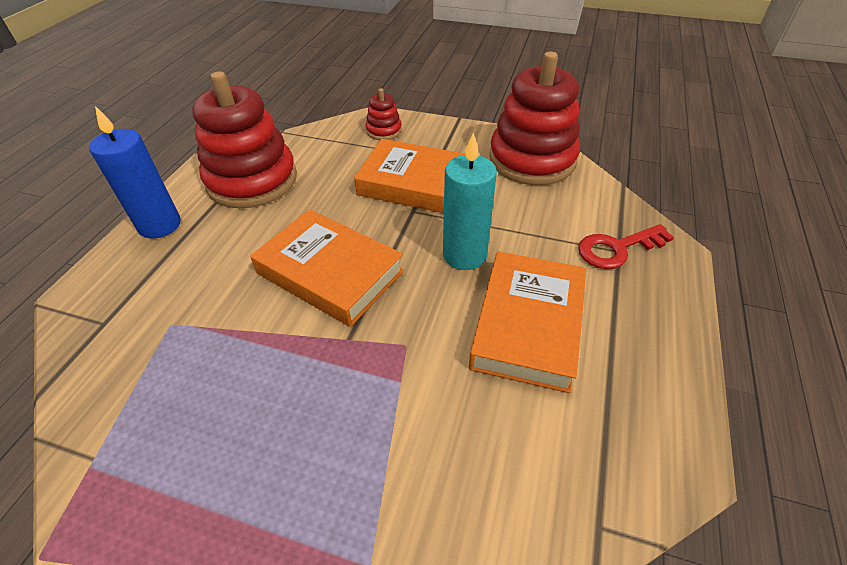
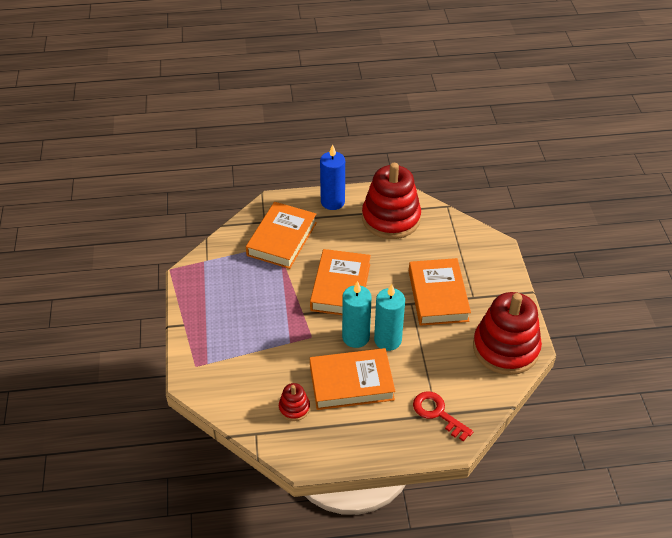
camera: 65 degrees right, 0 degrees up
red stacking toy [366,88,402,140] -> red stacking toy moved to [279,383,310,421]
none -> orange book [246,202,317,269]
none -> turquoise candle [342,281,372,348]

